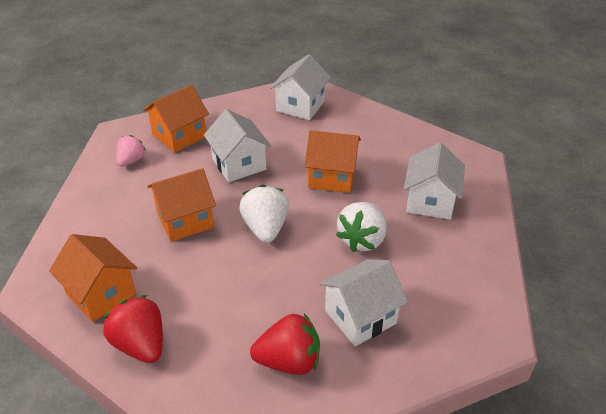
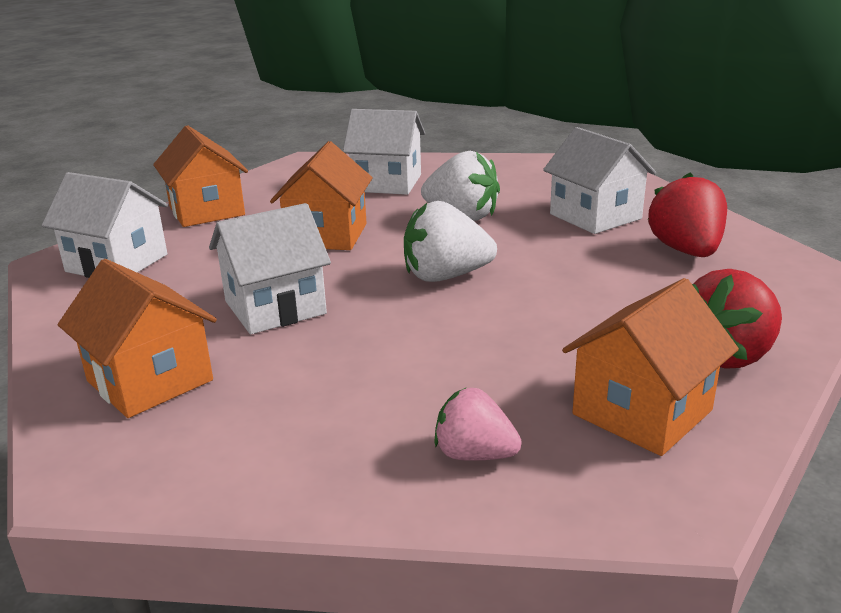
camera: 90 degrees left, 15 degrees down
pink strawberry [116,135,146,167] -> pink strawberry moved to [434,388,522,461]
orange house [147,168,216,242] -> orange house moved to [153,125,248,227]

